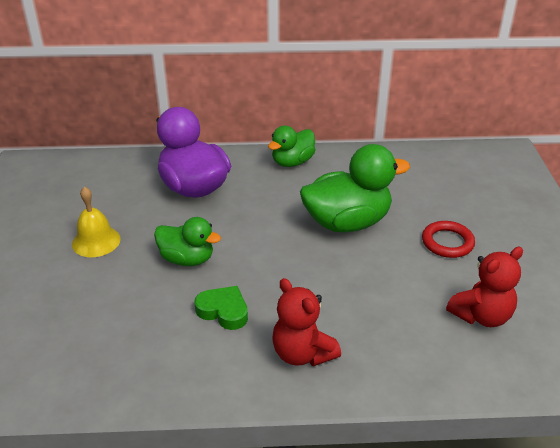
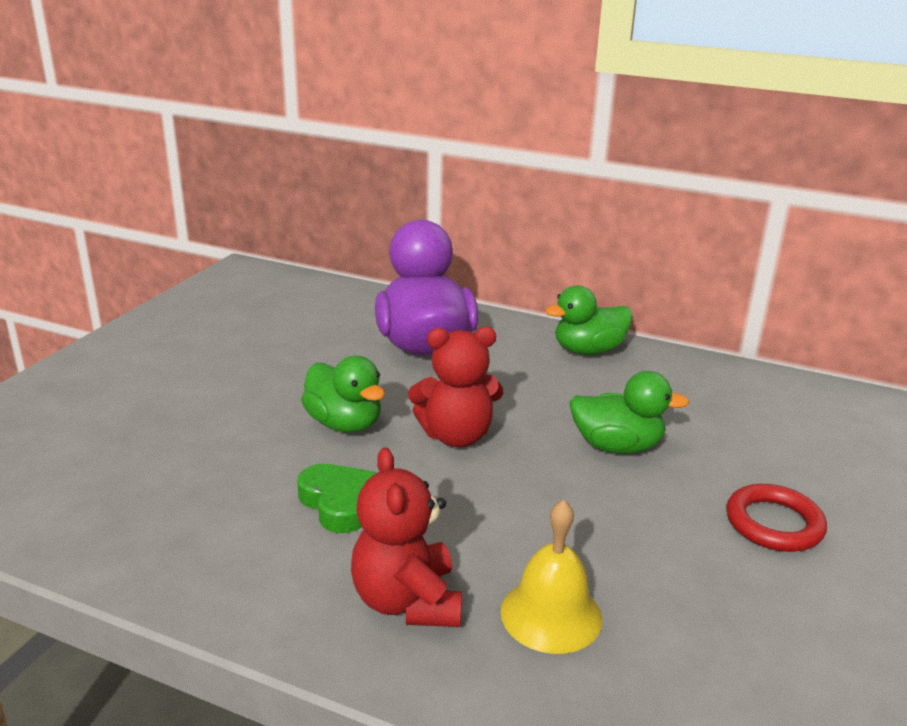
camera: 25 degrees right, 10 degrees down
yellow bell [72,187,121,257] -> yellow bell moved to [501,499,602,654]
green duck [300,144,410,232] -> green duck [569,371,689,454], size x0.60
red teddy bear [446,247,523,327] -> red teddy bear moved to [408,327,504,447]

